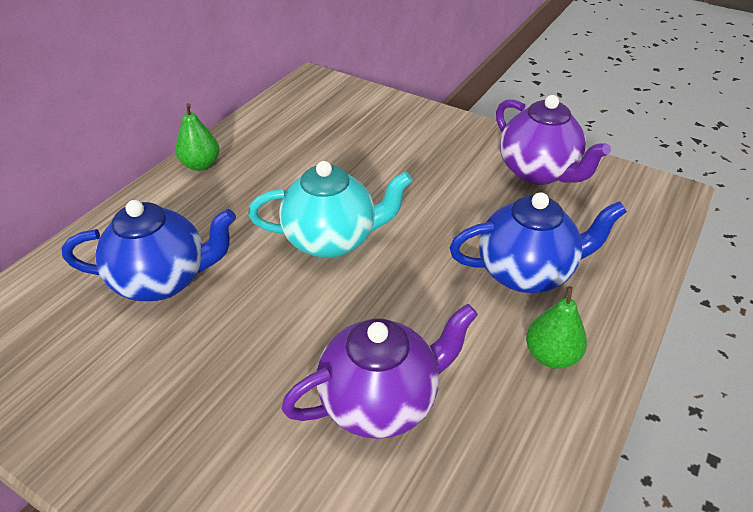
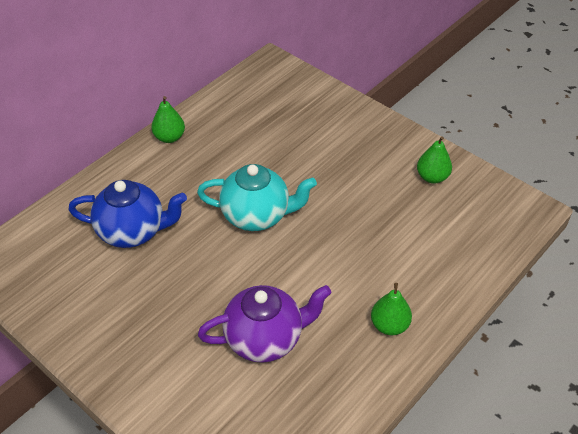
camera: 10 degrees right, 5 degrees up
blue teapot [449,192,627,293] -> none
purple teapot [496,95,611,185] -> green pear [417,136,452,184]

